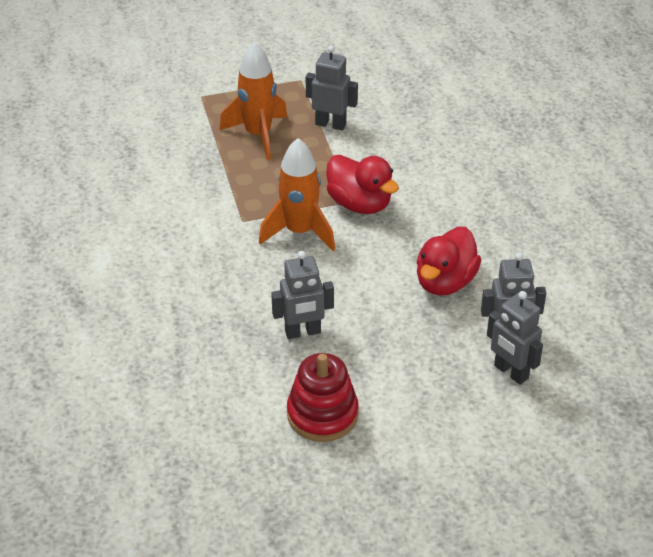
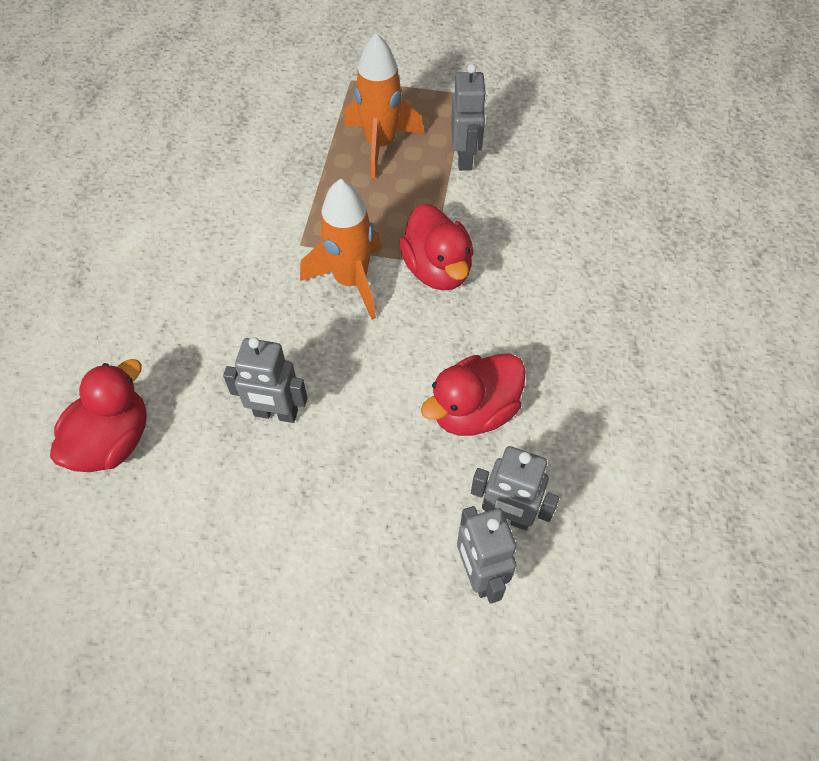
camera: 25 degrees right, 15 degrees up
red stacking toy [287,353,359,442] -> none
grey robot [306,45,358,131] -> grey robot turned 45 degrees clockwise [451,64,487,171]
none -> red duck [50,359,147,472]

